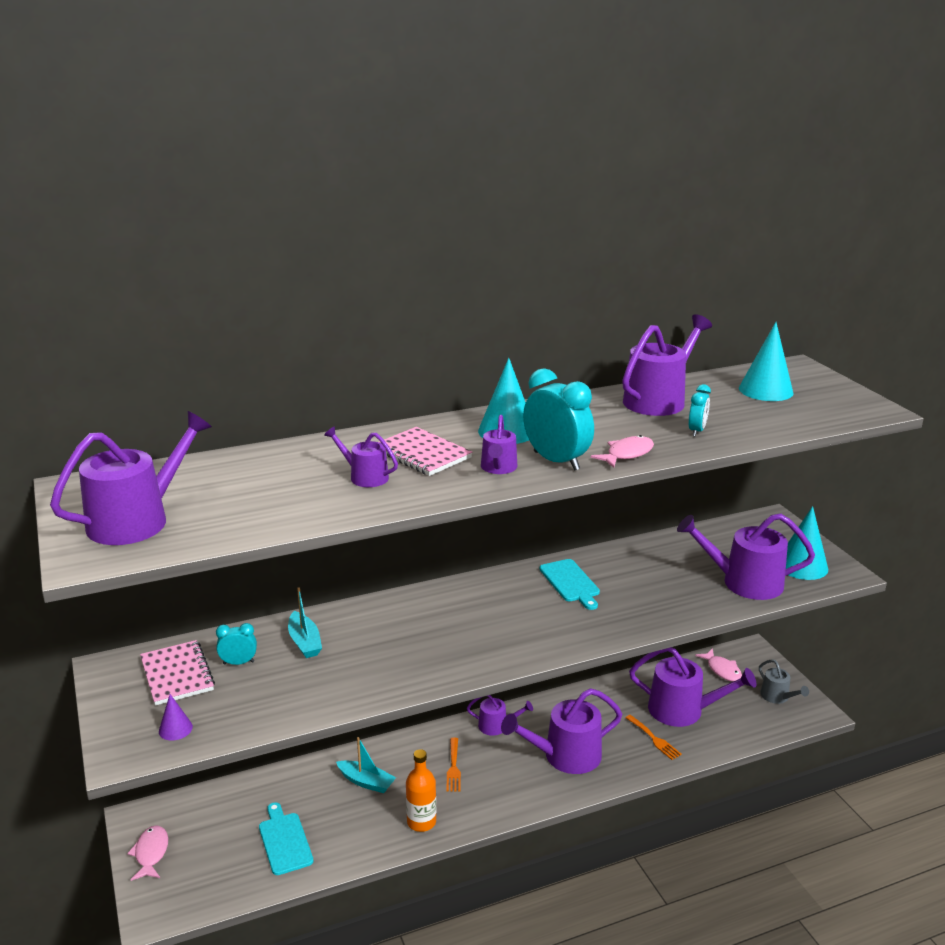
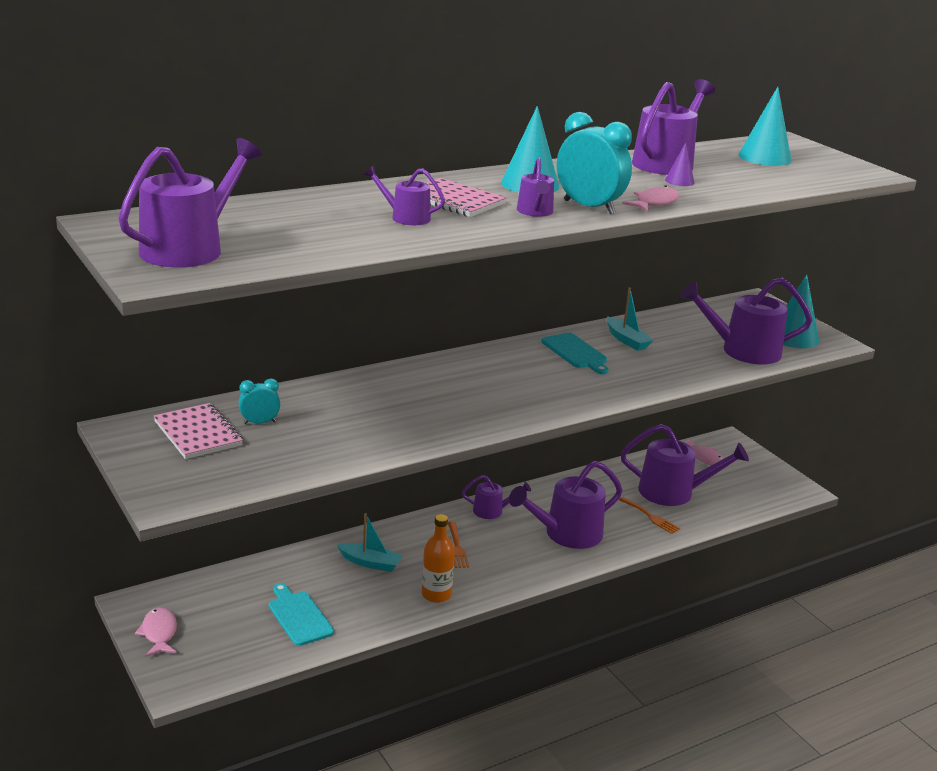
camera: 10 degrees left, 0 degrees up
purple cone [159,694,193,741] -> purple cone moved to [665,142,695,186]
turquoise boat [288,587,322,658] -> turquoise boat moved to [607,288,654,351]
turquoise clock [689,384,711,436] -> none
grey watering can [759,659,809,704] -> none

